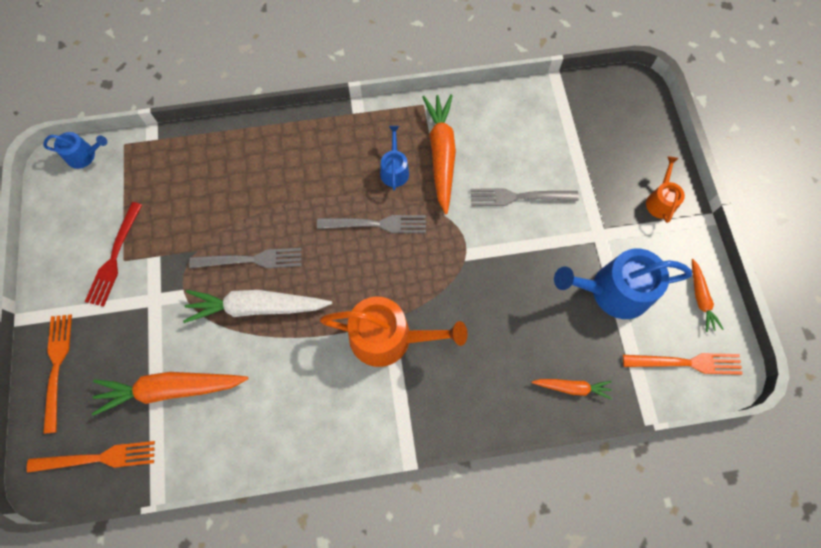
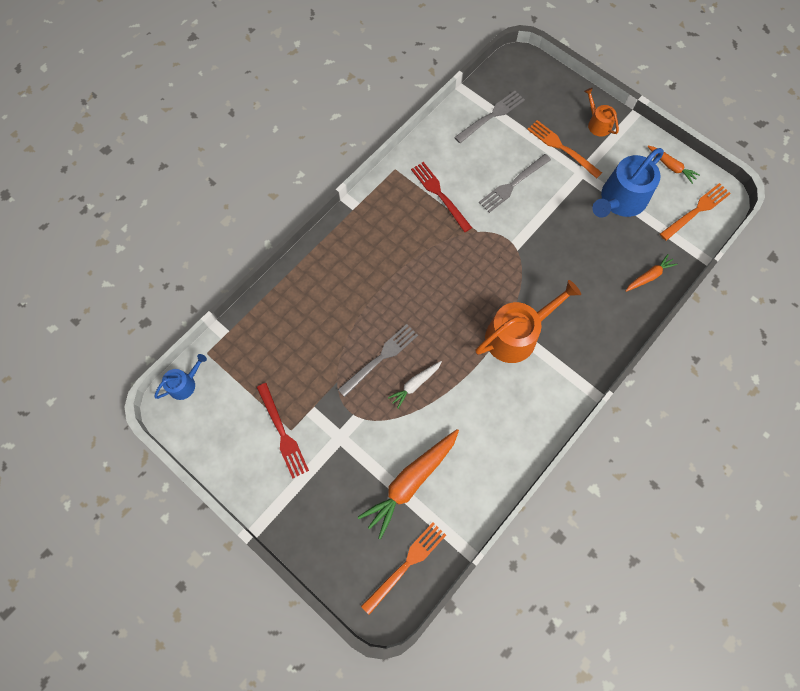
camera: 40 degrees left, 0 degrees up
orange fork [43,314,72,434] -> orange fork moved to [527,120,602,179]
white carrot [183,290,332,323] -> white carrot [388,361,442,409], size x0.52
grey fork [317,215,426,233] -> grey fork moved to [454,91,525,143]
blue watering can [380,126,409,191] -> none
orange carrot [422,94,456,214] -> red fork [411,162,472,232]

